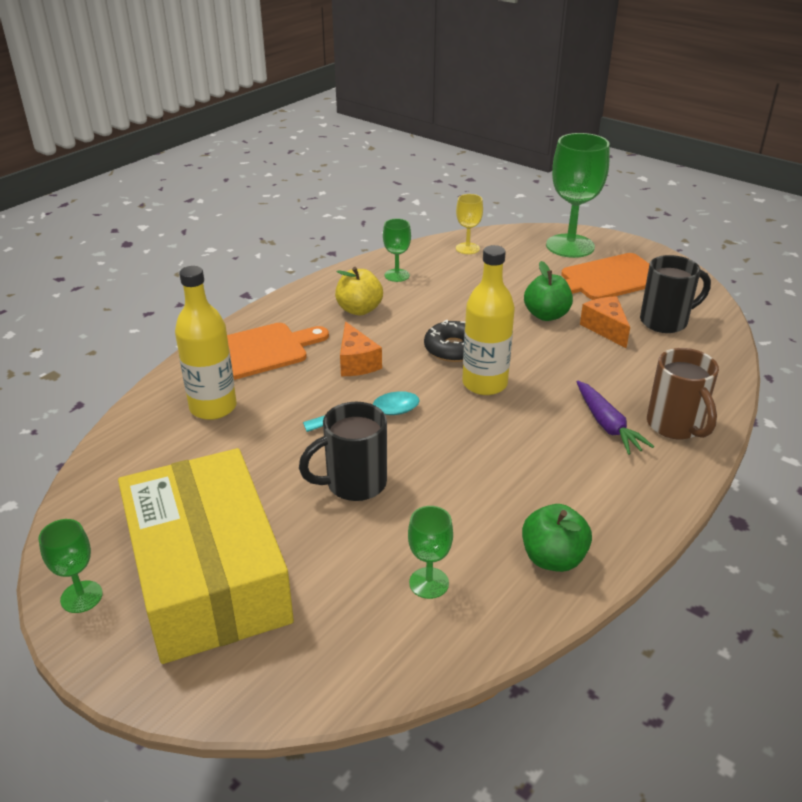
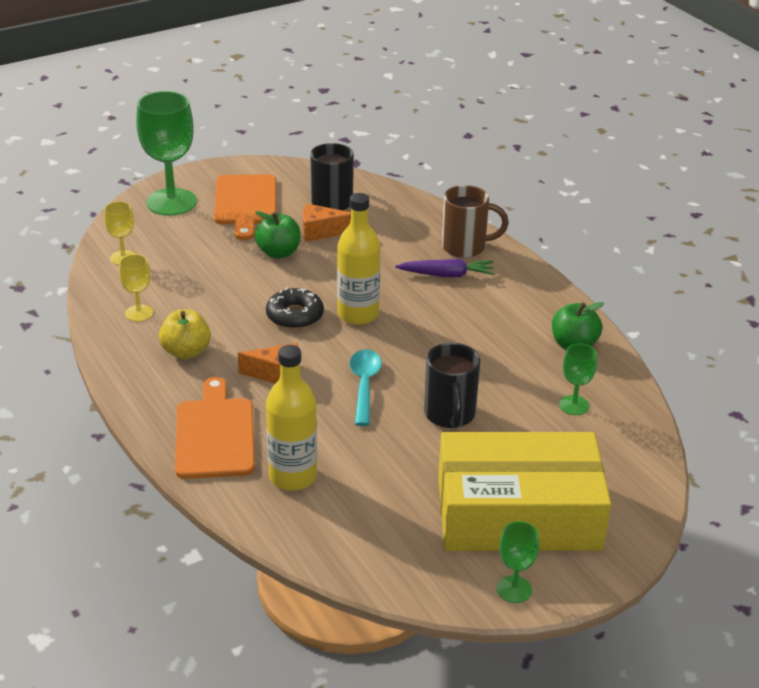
camera: 70 degrees left, 0 degrees up
green goblet [383,218,411,282] -> yellow goblet [119,254,153,322]

